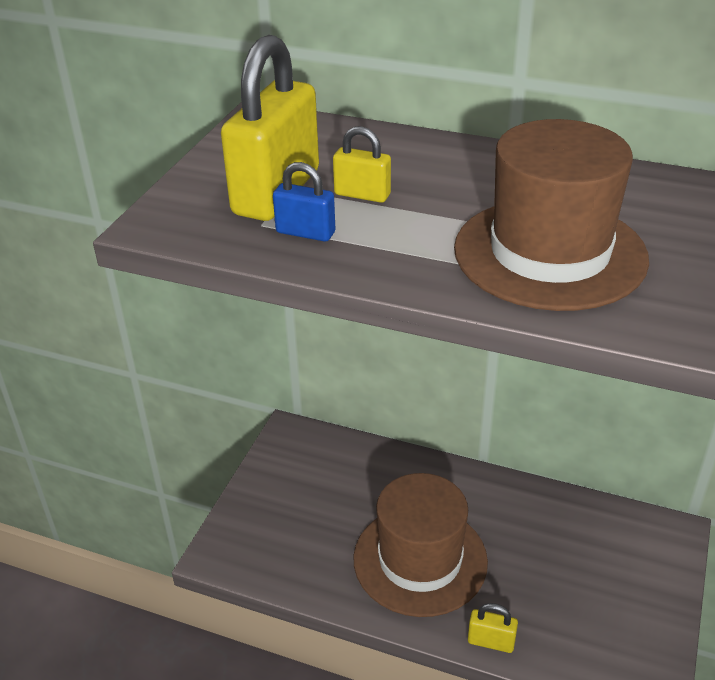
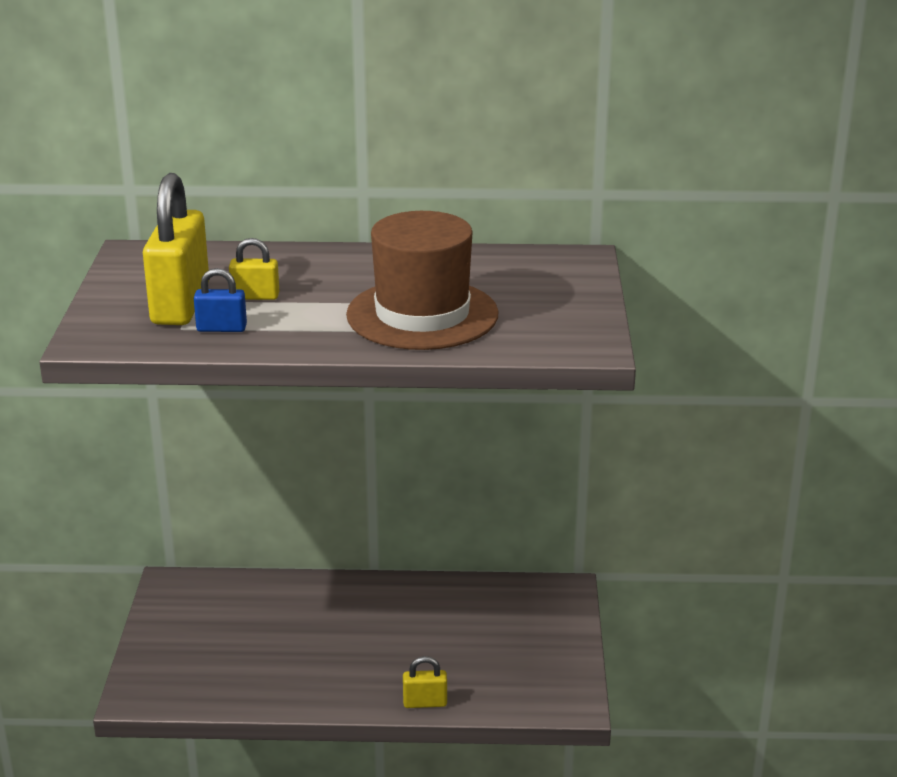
camera: 20 degrees left, 10 degrees down
brown hat [353,473,488,617] -> none

